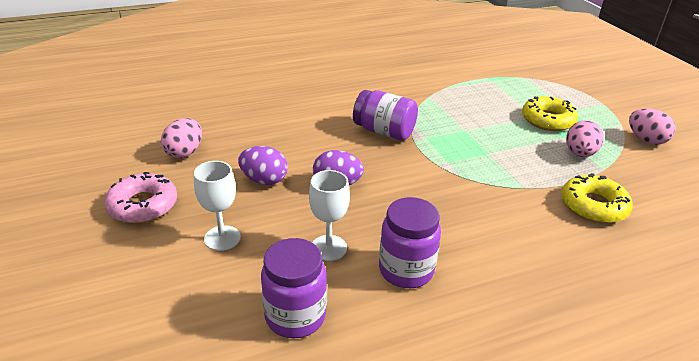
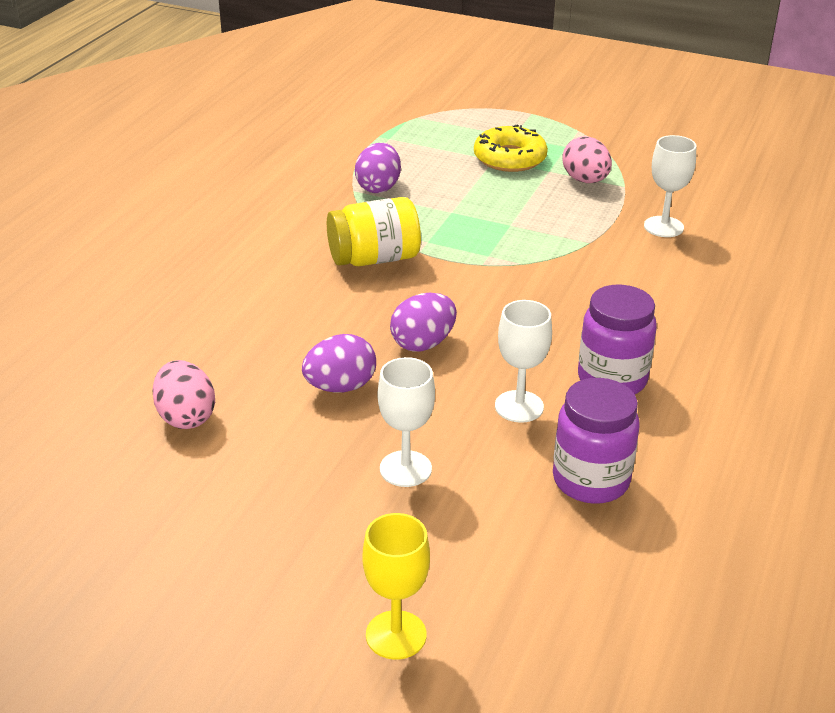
camera: 45 degrees left, 0 degrees up
pink donut [104,172,177,223] -> none
purple jar [353,90,418,140] -> yellow jar [327,197,421,266]
yellow donut [562,173,633,223] -> white goblet [644,135,696,237]
pink egg [629,108,676,145] -> none
none -> purple egg [355,143,401,193]
none -> yellow goblet [363,513,430,660]

